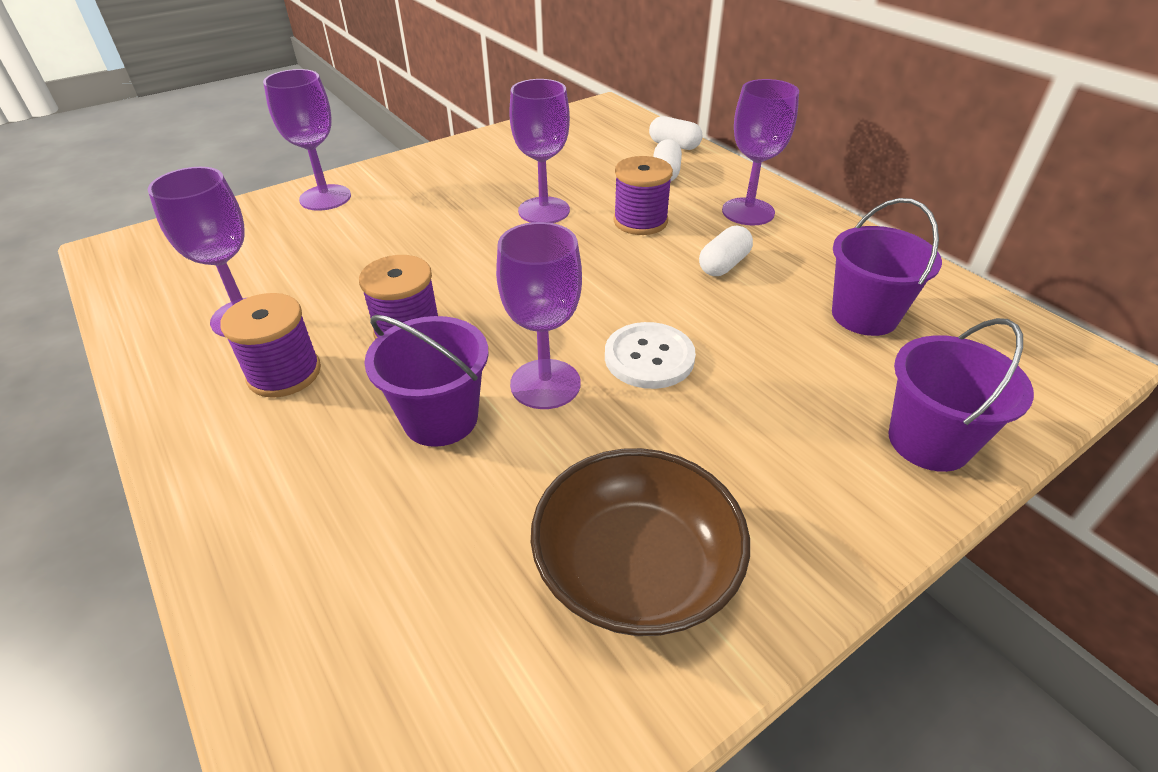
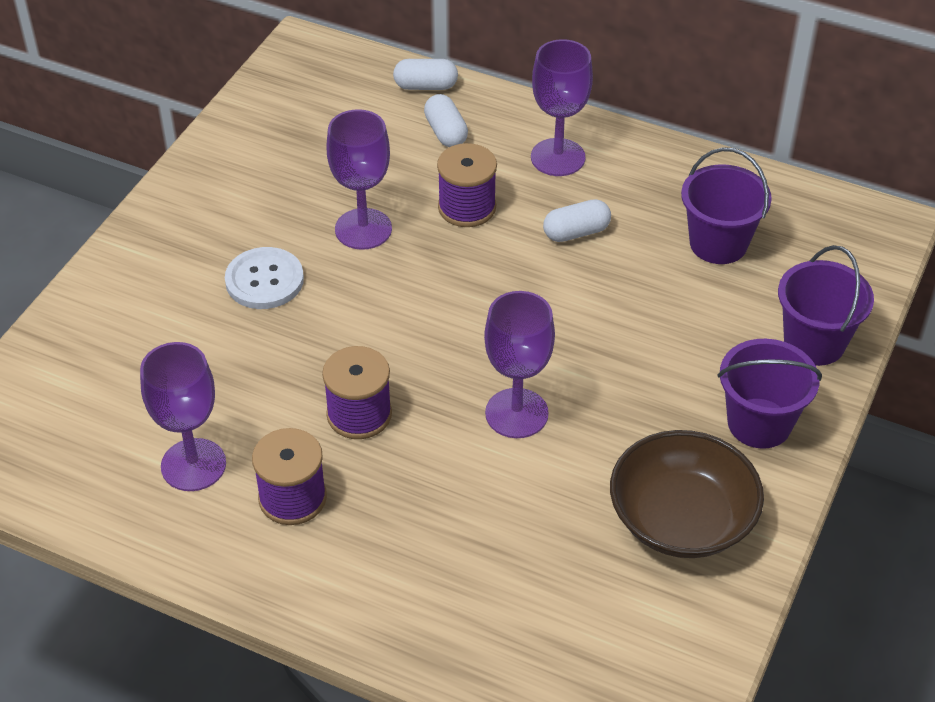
camera: 30 degrees left, 5 degrees up
purple goblet [263,69,351,211] -> none
purple bucket [364,315,489,447] -> purple bucket moved to [718,339,822,449]
white button [605,322,696,389] -> white button moved to [225,247,304,309]
white capsule [699,226,753,276] -> white capsule turned 60 degrees clockwise [543,199,611,242]

